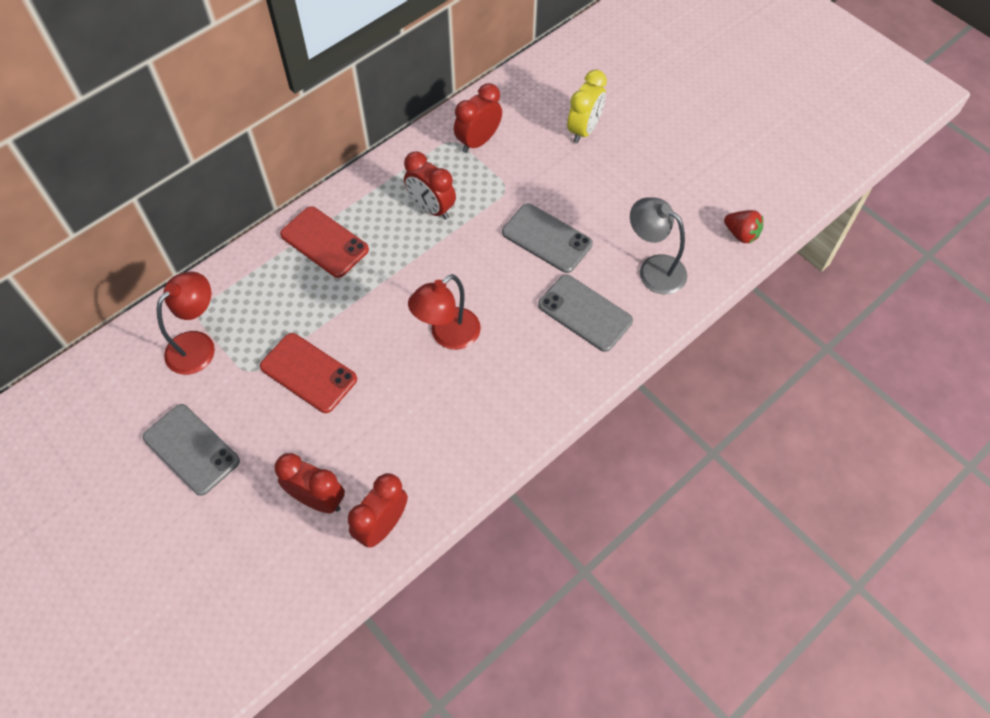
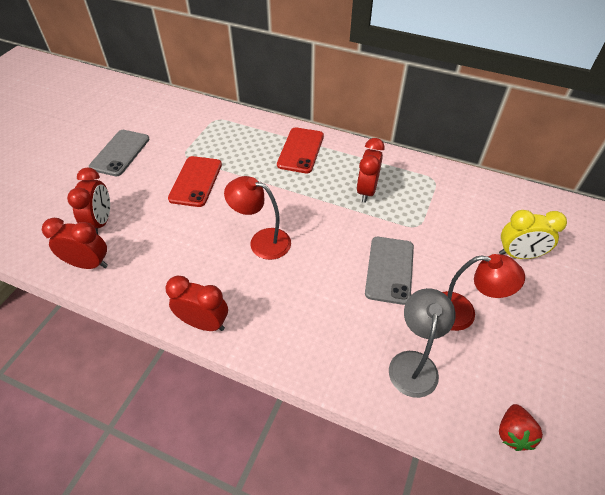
camera: 65 degrees right, 10 degrees down
red lamp [157,272,215,375] -> red lamp moved to [443,254,525,331]
red clock [454,83,502,153] -> red clock moved to [165,275,228,331]
grey phone [538,274,633,352] -> none

